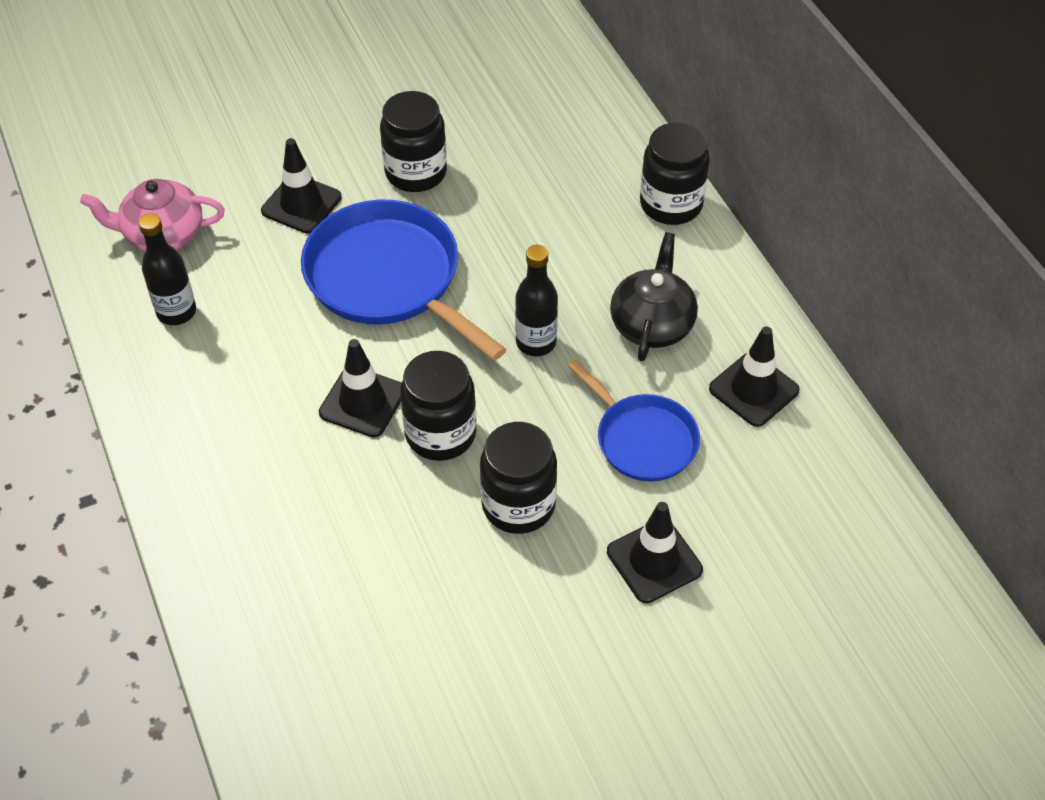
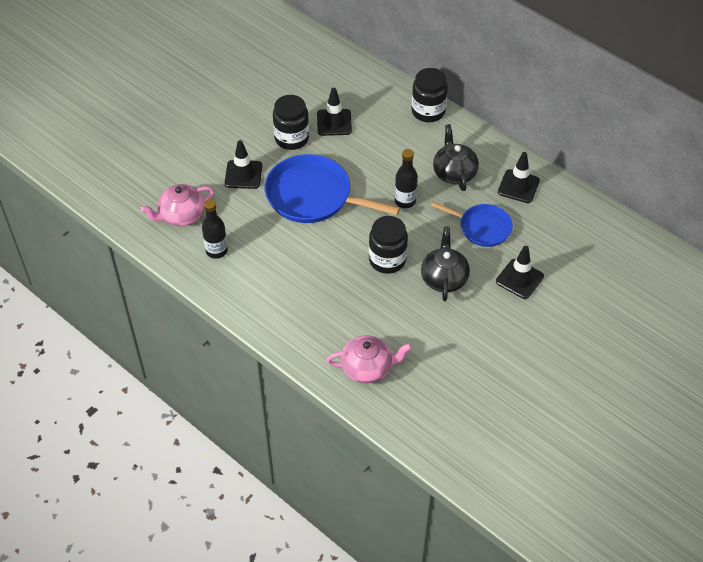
camera: 25 degrees left, 0 degrees up
black traffic cone [319,339,402,437] -> black traffic cone moved to [317,88,352,136]
black jar [480,422,557,534] -> black teapot [421,227,470,301]
none -> pink teapot [326,335,412,383]

